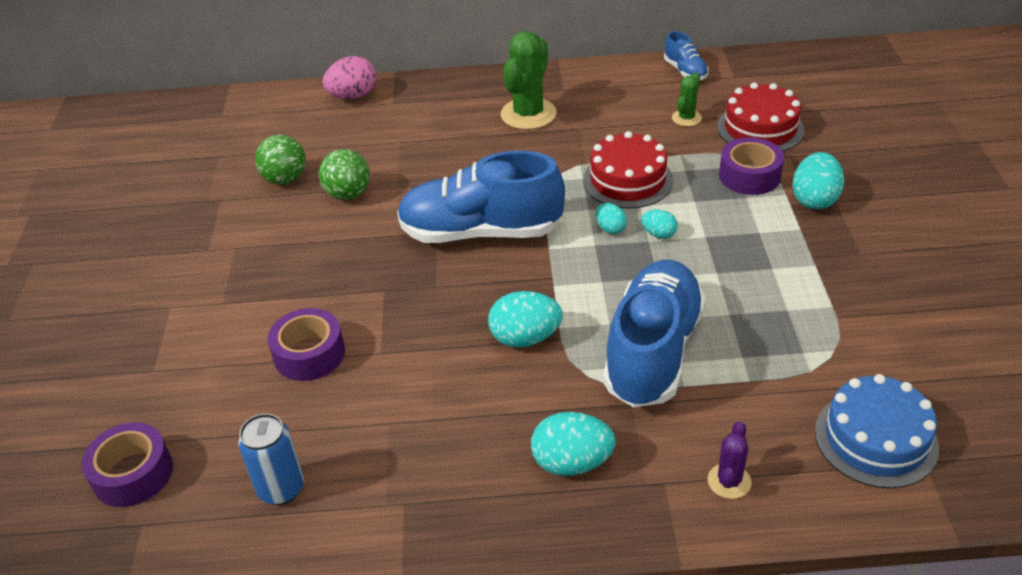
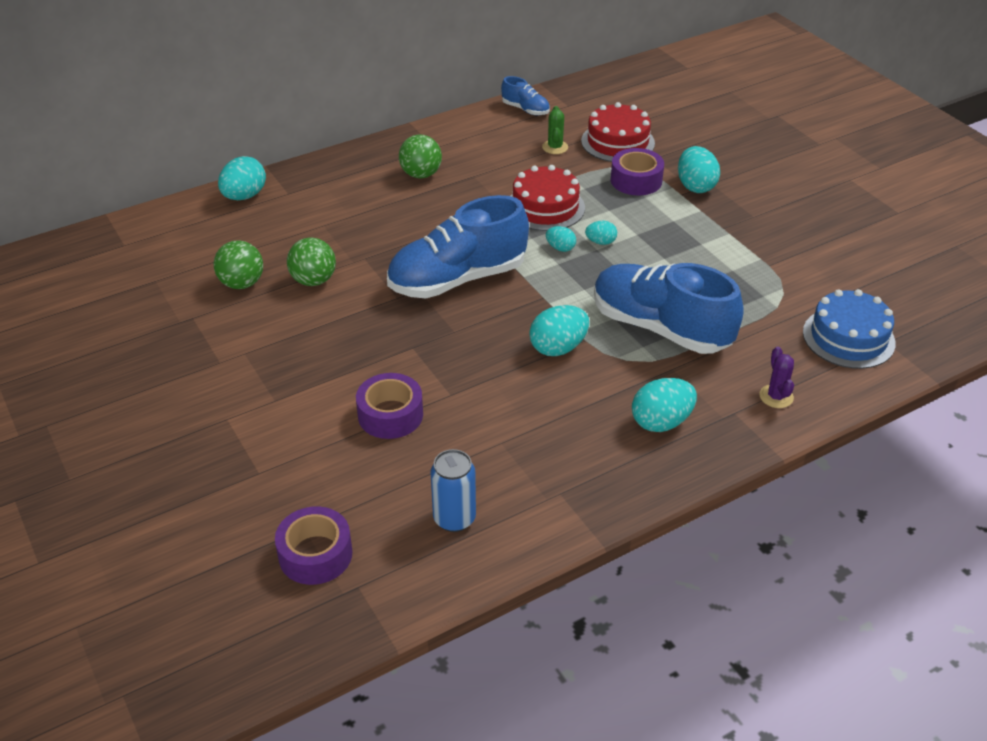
camera: 30 degrees left, 0 degrees up
pink egg [323,56,376,99] -> turquoise egg [218,156,266,200]
green cactus [501,31,557,130] -> green ball [399,134,442,178]
blue shoe [603,260,706,407] -> blue shoe turned 45 degrees counterclockwise [594,263,744,354]

